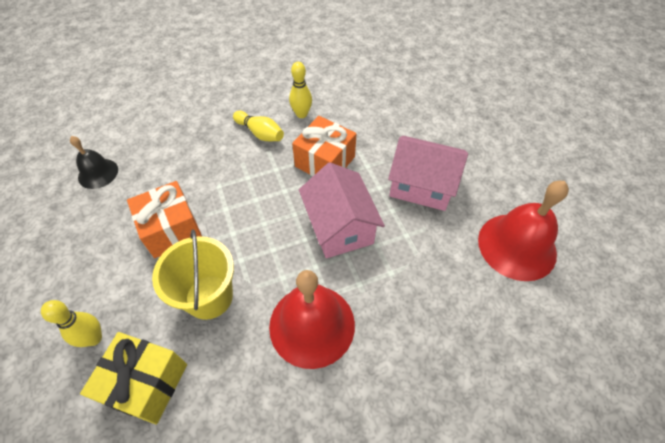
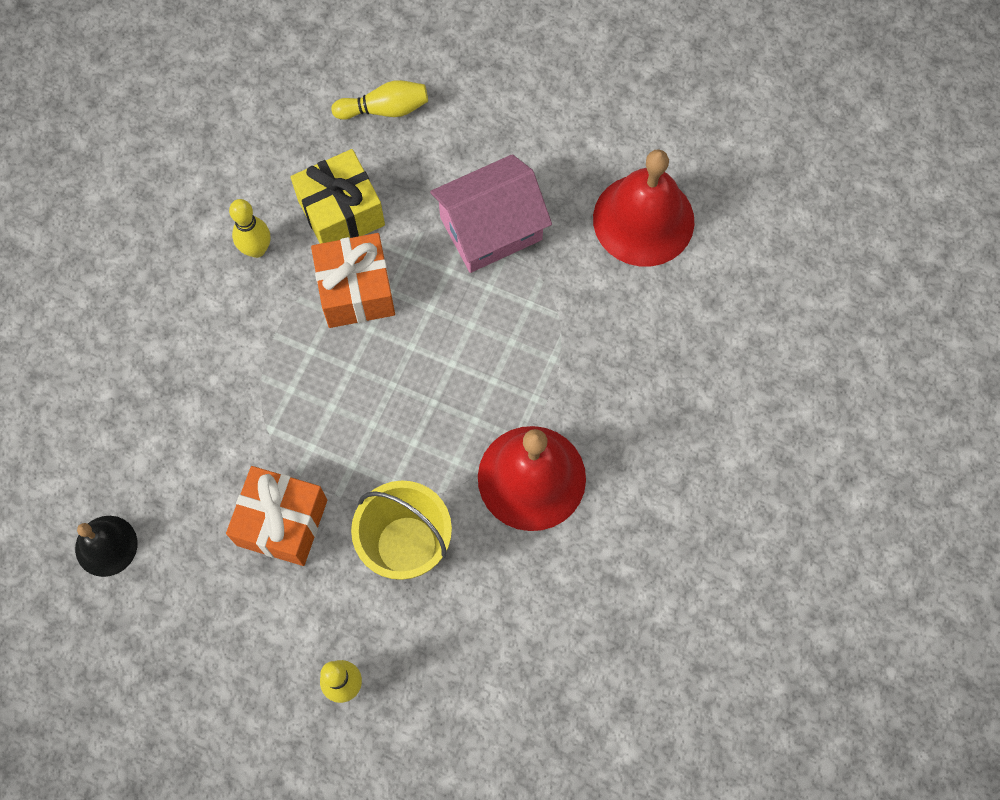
camera: 45 degrees left, 15 degrees up
yellow gift [80,332,187,425] -> yellow gift moved to [291,149,385,244]
yellow bowling pin [233,111,284,141] -> yellow bowling pin moved to [331,80,428,120]
pink house [299,162,385,258] -> none

